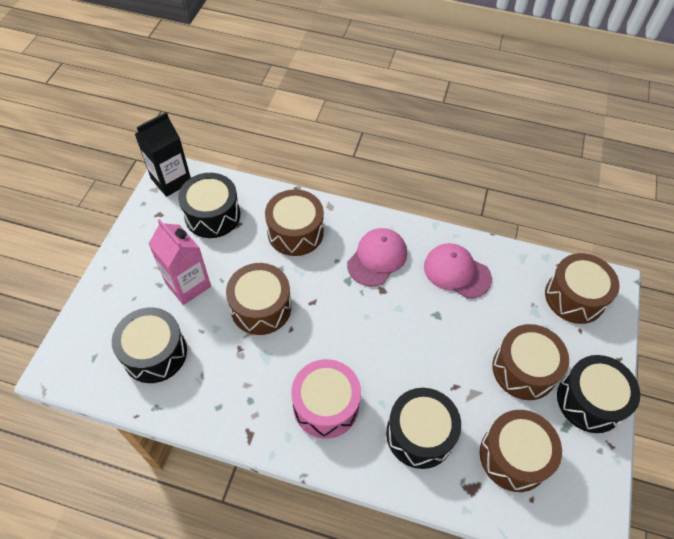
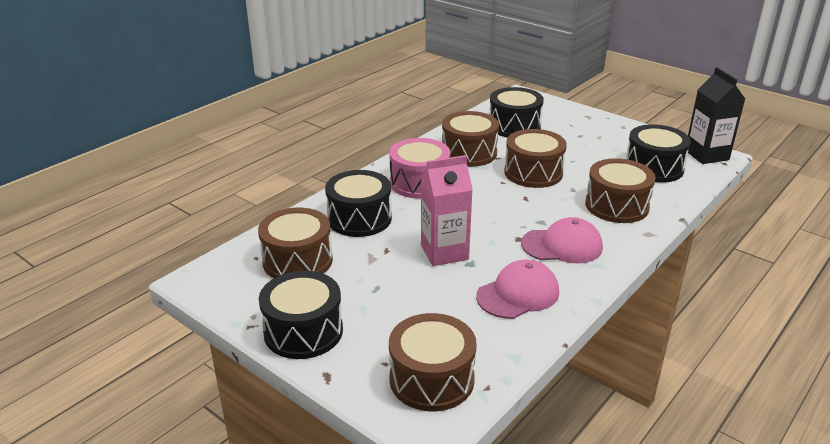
camera: 115 degrees right, 25 degrees down
pink carton [149,219,211,305] -> pink carton moved to [421,155,473,266]
pink cap [347,228,407,286] -> pink cap turned 60 degrees counterclockwise [521,217,603,263]
brown drum [492,324,569,400] -> brown drum moved to [442,111,499,167]

